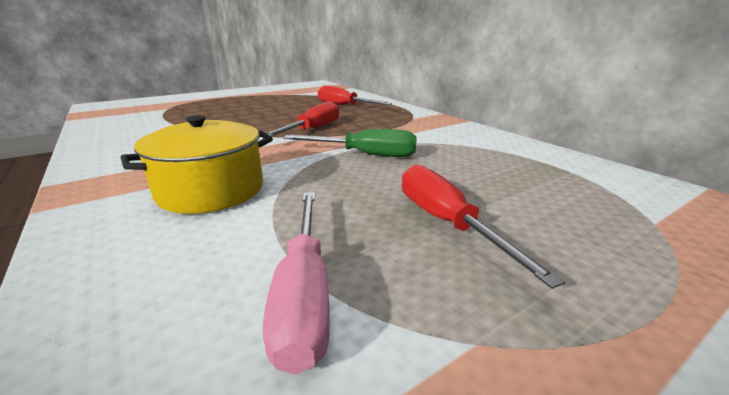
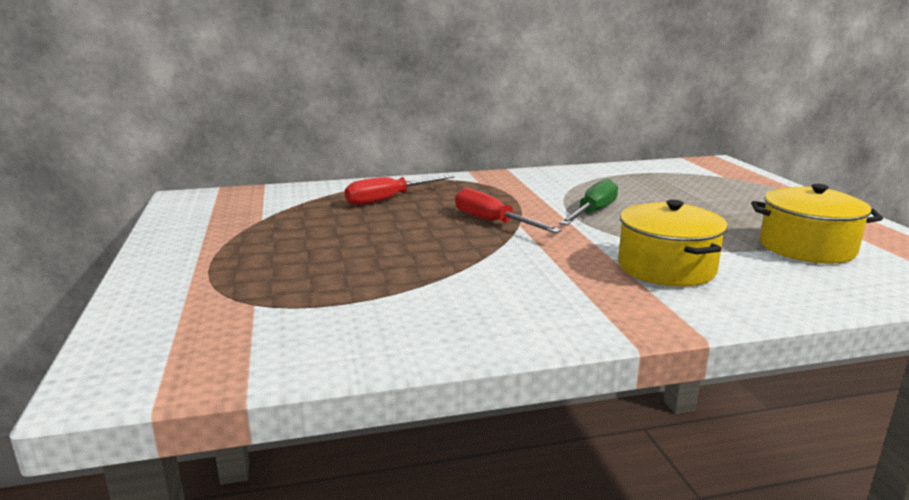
camera: 70 degrees left, 5 degrees down
pink screwdriver [263,192,330,374] -> yellow pot [751,184,883,264]
red screwdriver [402,164,565,289] -> none

